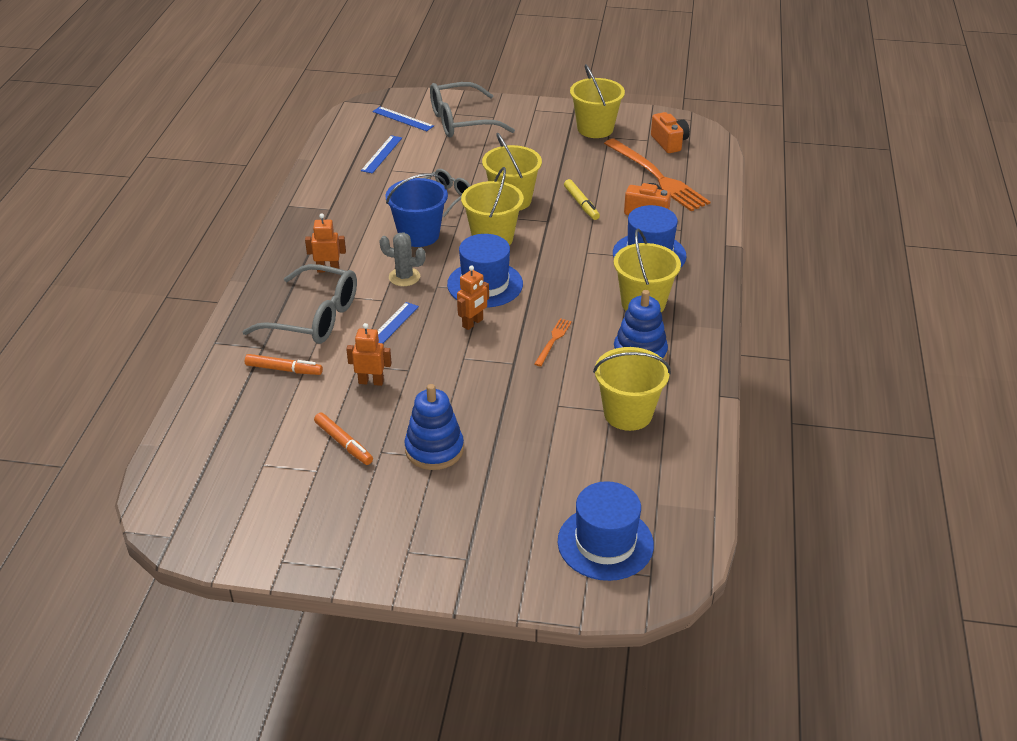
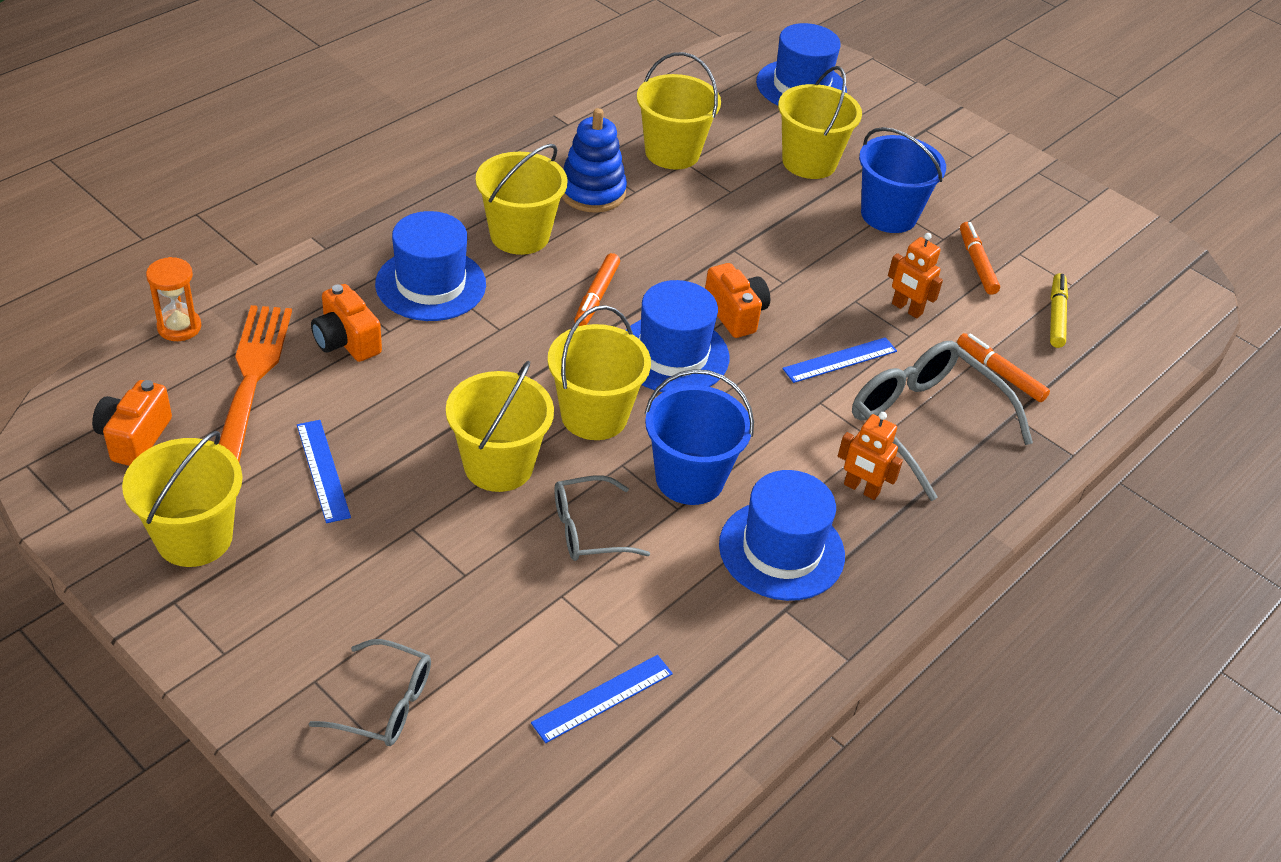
camera: 150 degrees left, 5 degrees up
blue ruler [372,107,434,131] -> blue ruler moved to [297,420,351,523]
grey cactus [379,232,426,286] -> none
blue stacking toy [404,384,464,470] -> blue bucket [859,127,946,233]
grey glasses [430,82,515,138] -> grey glasses [309,639,431,746], size x0.58
orange robot [457,265,489,330] -> orange camera [705,263,770,338]
orange fork [534,318,572,367] -> none
yellow marker [564,179,600,220] -> yellow marker moved to [1050,273,1068,348]
none -> orange hourglass [146,257,202,341]
none -> orange marker [574,253,620,326]
none -> blue hat [719,470,845,601]
none -> yellow bucket [778,66,862,179]

